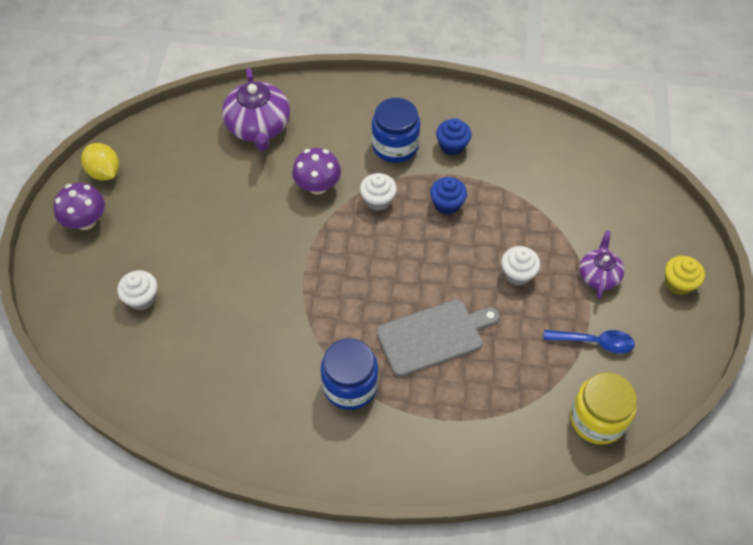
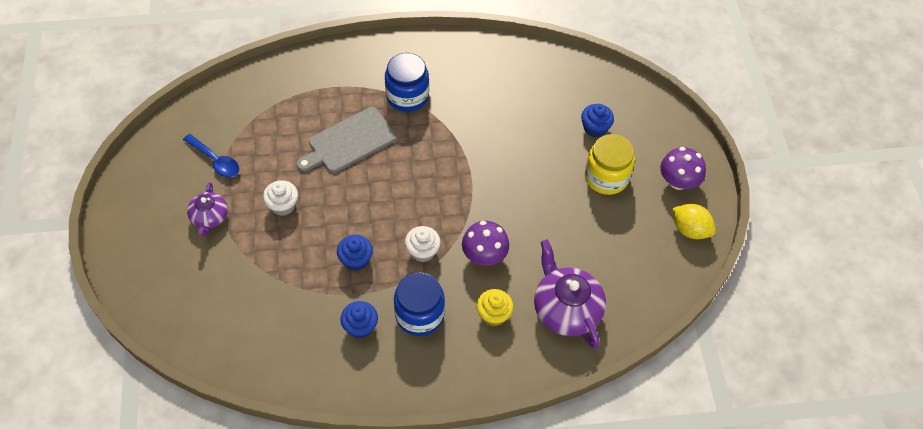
camera: 165 degrees right, 0 degrees up
white cupcake [117,270,157,310] -> blue cupcake [581,104,614,137]
blue spoon [544,330,635,354] -> blue spoon turned 135 degrees counterclockwise [183,134,239,177]
yellow jar [570,372,637,445] -> yellow jar moved to [585,134,635,195]
yellow cupcake [665,256,705,295] -> yellow cupcake moved to [476,289,513,326]

